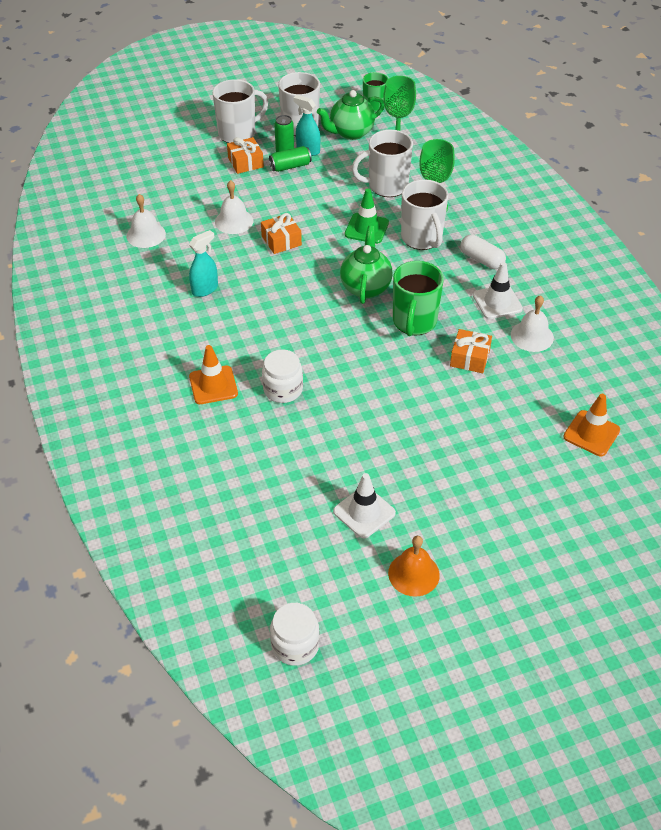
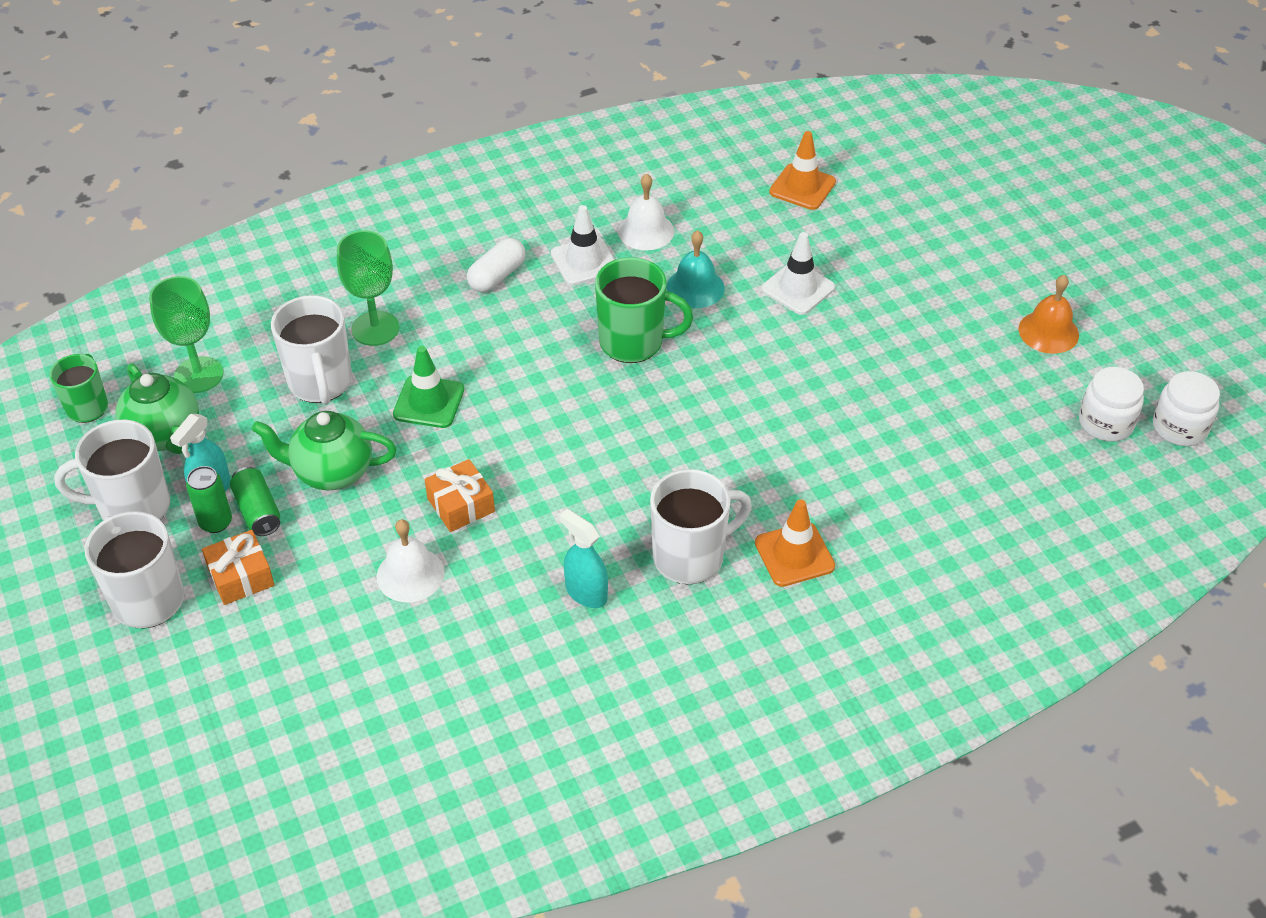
camera: 95 degrees left, 0 degrees up
white bell [126,194,166,248] -> none
white jar [262,350,303,403] -> white jar moved to [1079,367,1144,442]
white traffic cone [333,473,396,538] -> white traffic cone moved to [761,232,835,315]
green teapot [340,226,392,304] -> green teapot moved to [252,411,397,490]
white mug [401,179,449,250] -> white mug moved to [650,469,752,584]
orange gift [450,329,492,373] -> turquoise bell [666,230,725,308]

